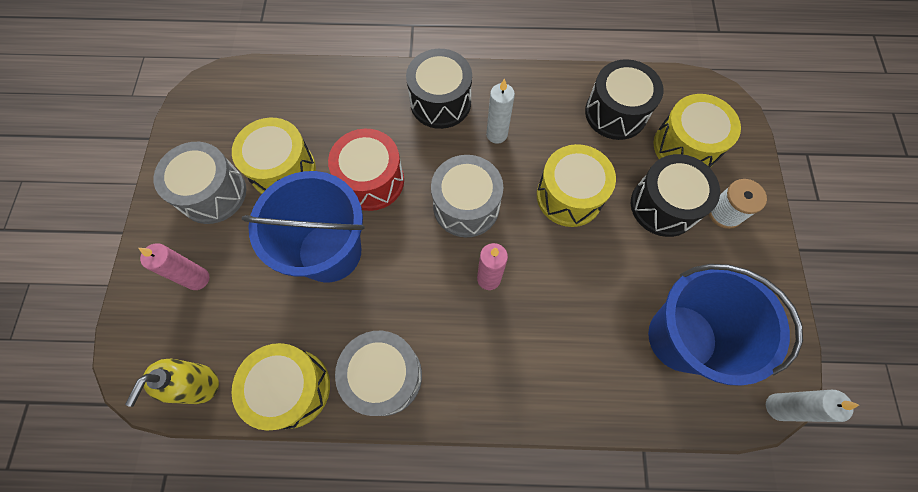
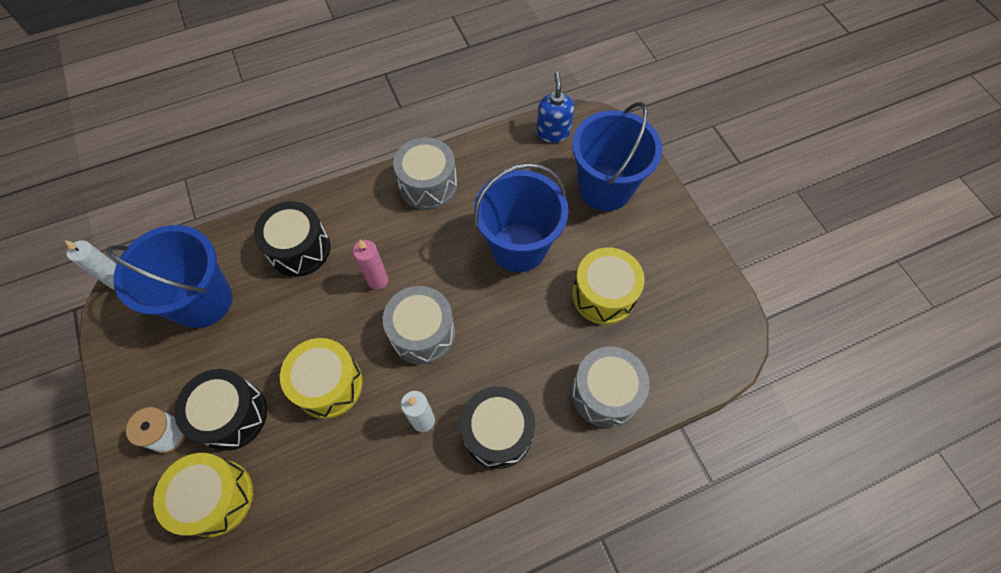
camera: 155 degrees right, 5 degrees down
yellow soap dispenser [125,359,219,407] -> blue soap dispenser [536,72,574,143]
pink candle [139,243,210,290] -> blue bucket [572,102,662,211]
grey drum [153,142,246,224] -> grey drum moved to [571,347,649,428]
yellow drum [232,343,330,431] -> none
red drum [328,129,404,211] -> none
black drum [585,59,663,140] -> black drum moved to [254,201,330,277]

